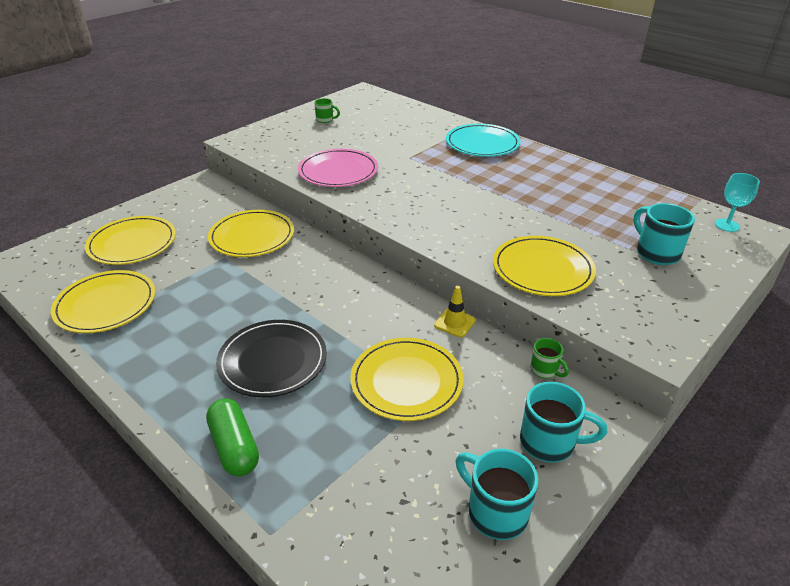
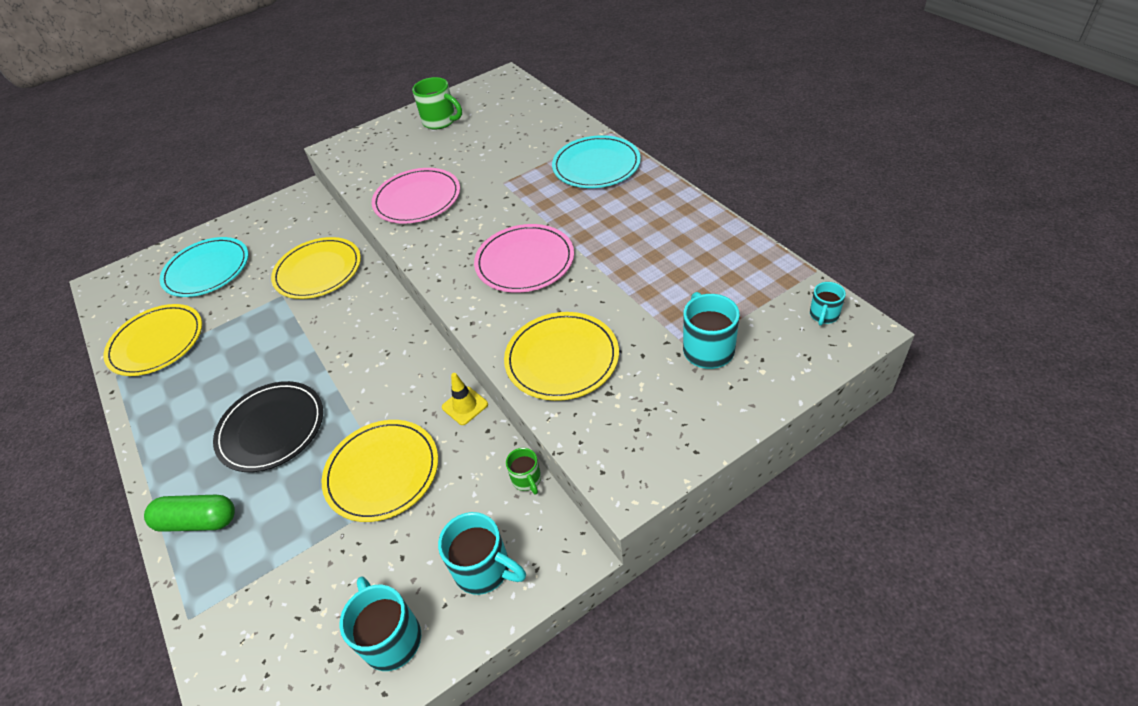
camera: 20 degrees right, 10 degrees up
yellow plate [85,216,176,265] -> turquoise plate [160,237,249,297]
green capsule [206,398,259,476] -> green capsule turned 75 degrees counterclockwise [144,495,235,532]
green mug [314,98,340,123] -> green mug [412,77,462,130], size x1.74
turquoise goblet [715,173,760,232] -> turquoise mug [810,282,846,326]
none -> pink plate [474,224,574,293]

